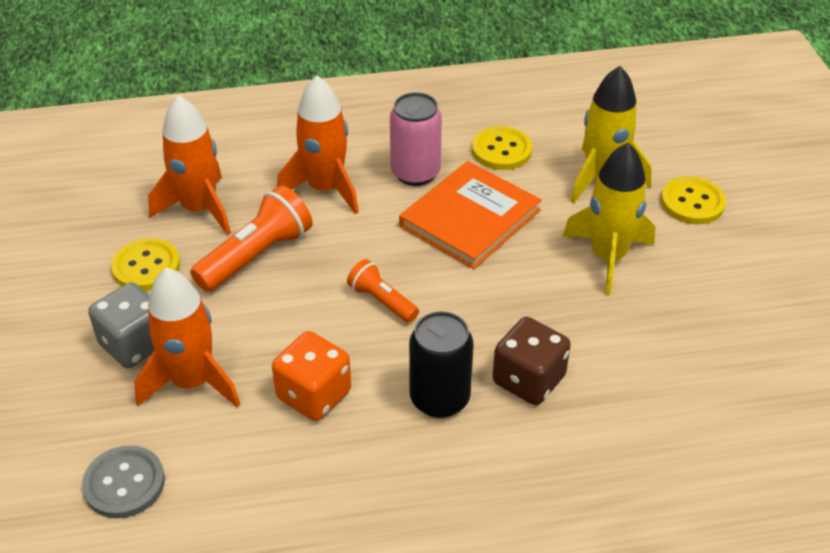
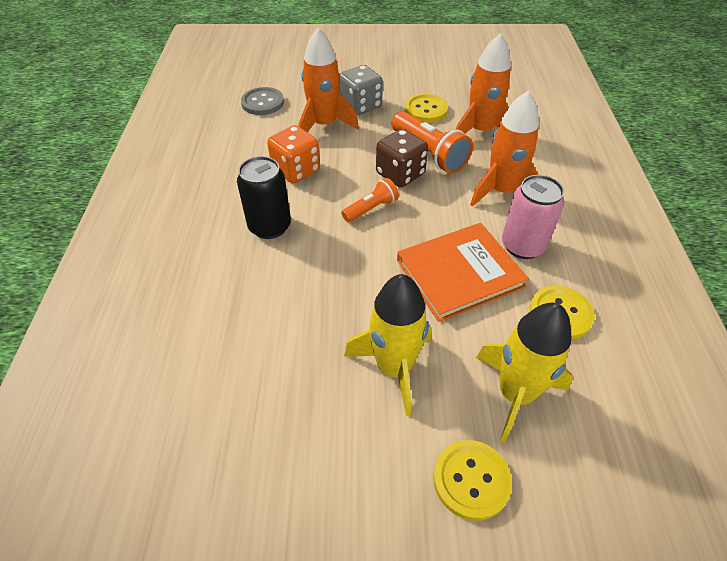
camera: 100 degrees right, 5 degrees up
orange book [399,161,542,269] -> orange book turned 75 degrees counterclockwise [397,223,529,322]
brown dice [493,317,571,405] -> brown dice moved to [376,129,428,187]

